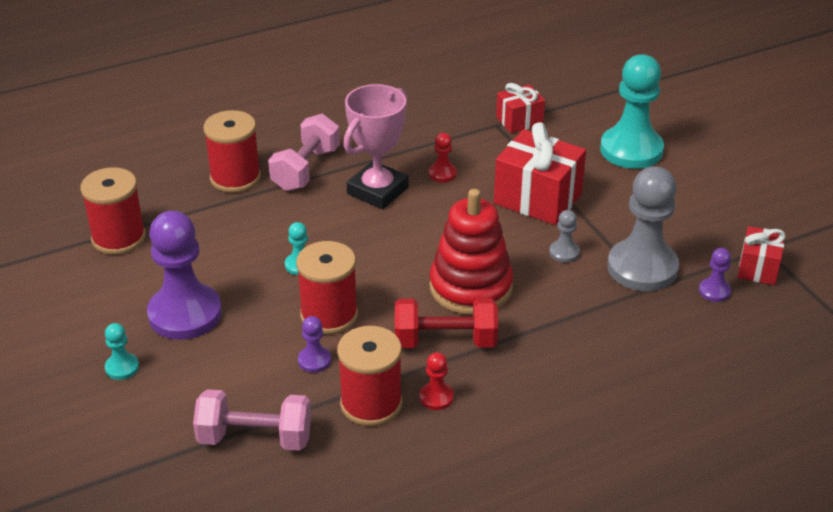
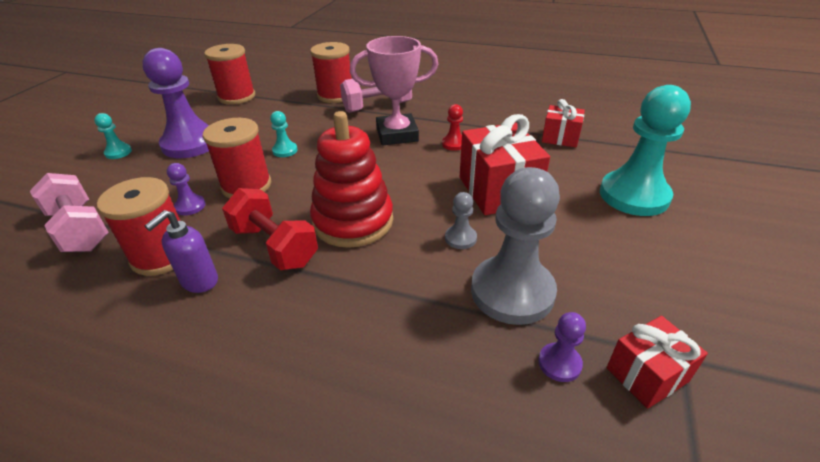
camera: 45 degrees right, 0 degrees up
red pawn [420,352,454,410] -> purple soap dispenser [145,210,218,293]

